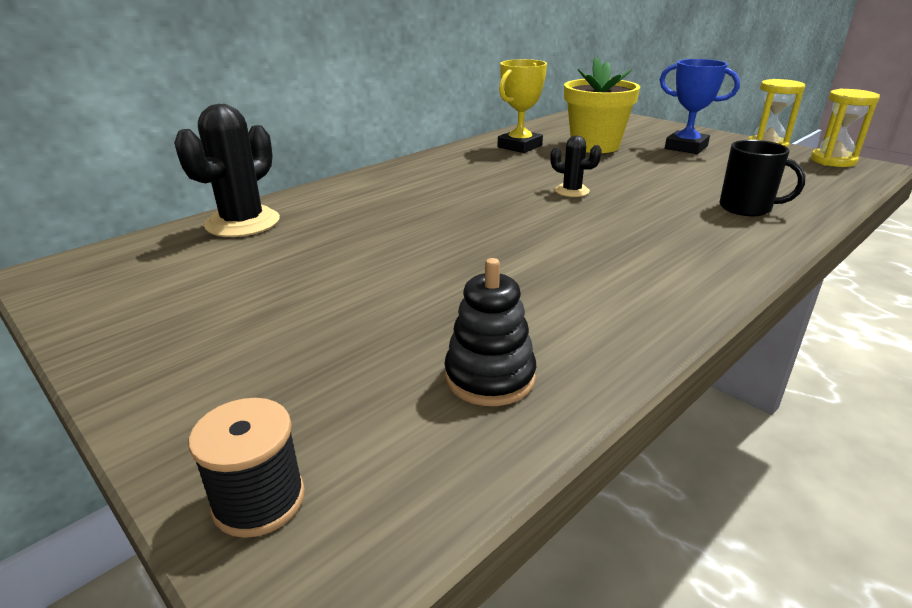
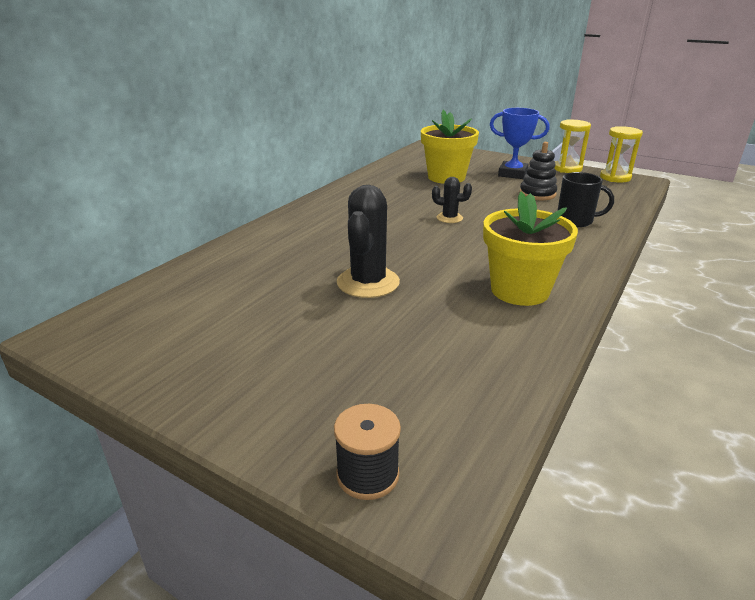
camera: 15 degrees left, 0 degrees up
black cactus [174,104,280,237] -> black cactus moved to [337,185,400,298]
black stacking toy [444,258,536,406] -> black stacking toy moved to [519,142,557,200]
yellow trophy [498,59,547,153] -> none
none -> yellow flower pot [483,192,578,306]

